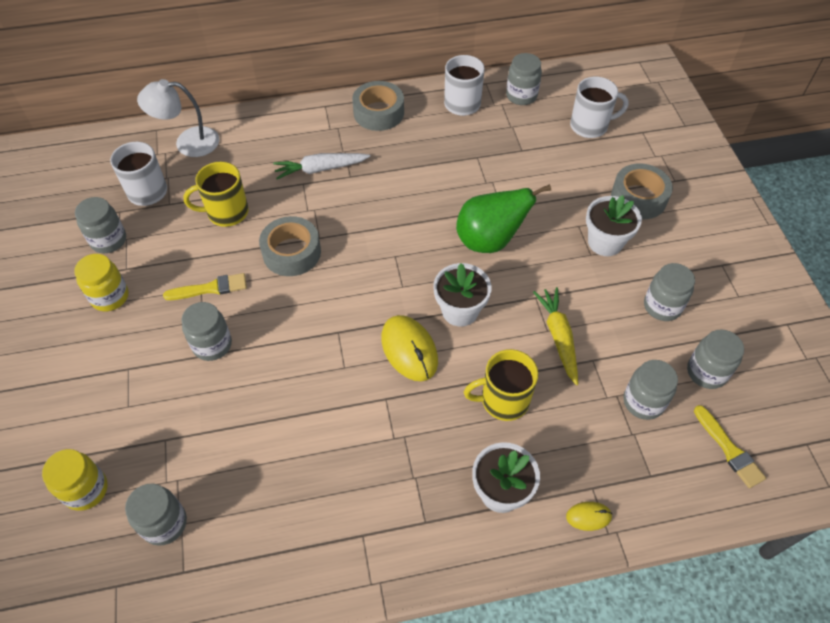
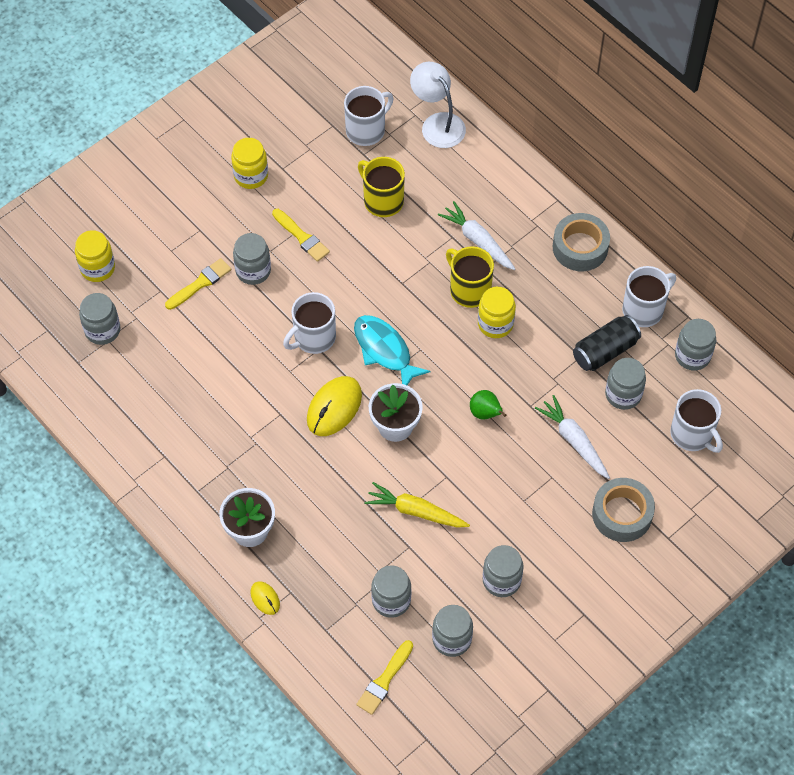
camera: 60 degrees right, 5 degrees up
grey jar [75,197,126,253] -> grey jar moved to [605,358,646,410]
grey tape [259,216,321,276] -> none
green pear [456,184,551,253] -> green pear [470,390,506,419], size x0.50
yellow mug [464,349,538,421] -> yellow mug moved to [446,246,494,308]
yellow carrot [533,287,578,385] -> yellow carrot turned 120 degrees counterclockwise [365,482,470,528]
white flower pot [586,195,642,256] -> none
none -> yellow brush [165,258,231,310]
none -> white mug [283,292,336,354]
none -> turquoise fish [354,315,431,385]
none -> yellow jar [478,287,516,338]
none -> white carrot [535,395,610,479]
none -> black can [573,315,641,371]

